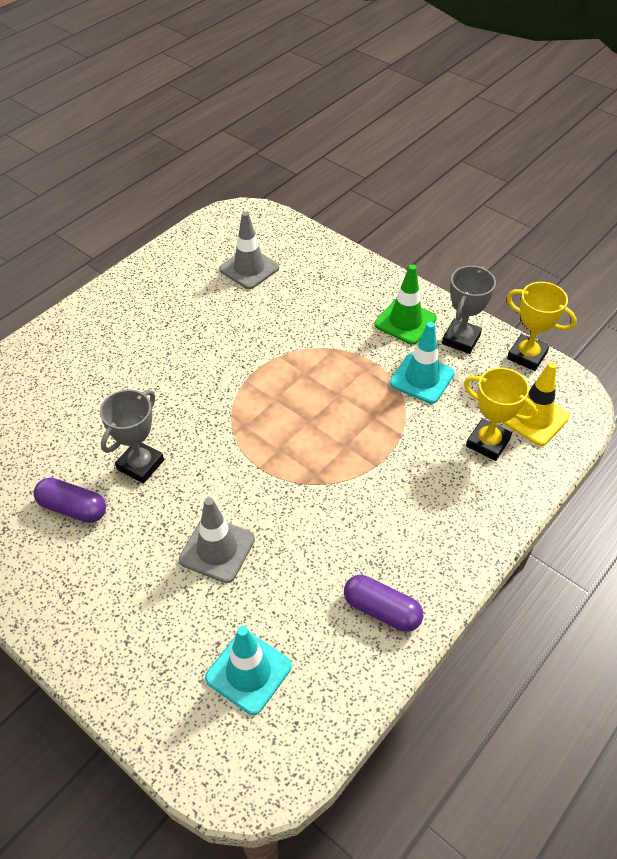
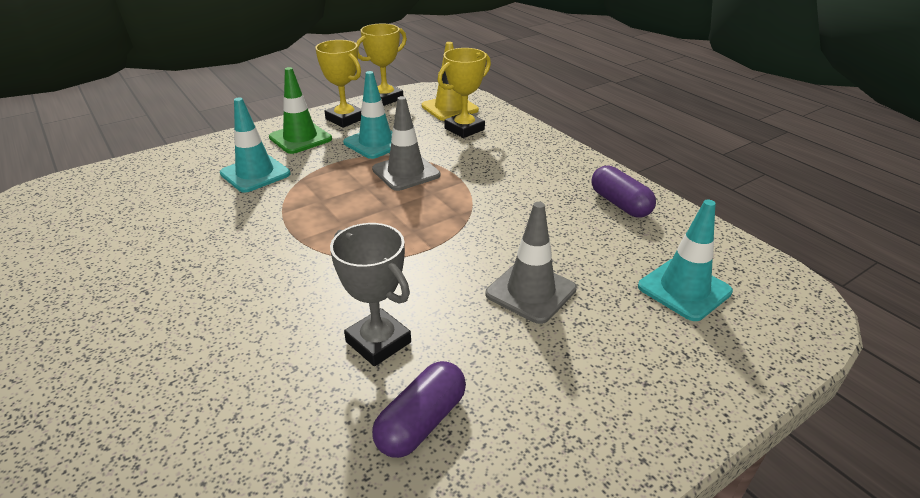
camera: 75 degrees left, 15 degrees down
grey traffic cone [219,211,279,289] -> grey traffic cone moved to [372,96,440,191]
purple capsule [344,575,423,632] -> purple capsule turned 75 degrees counterclockwise [591,166,656,218]
grey trophy [442,266,496,354] -> yellow trophy [315,40,361,128]
none -> turquoise traffic cone [220,97,291,193]

